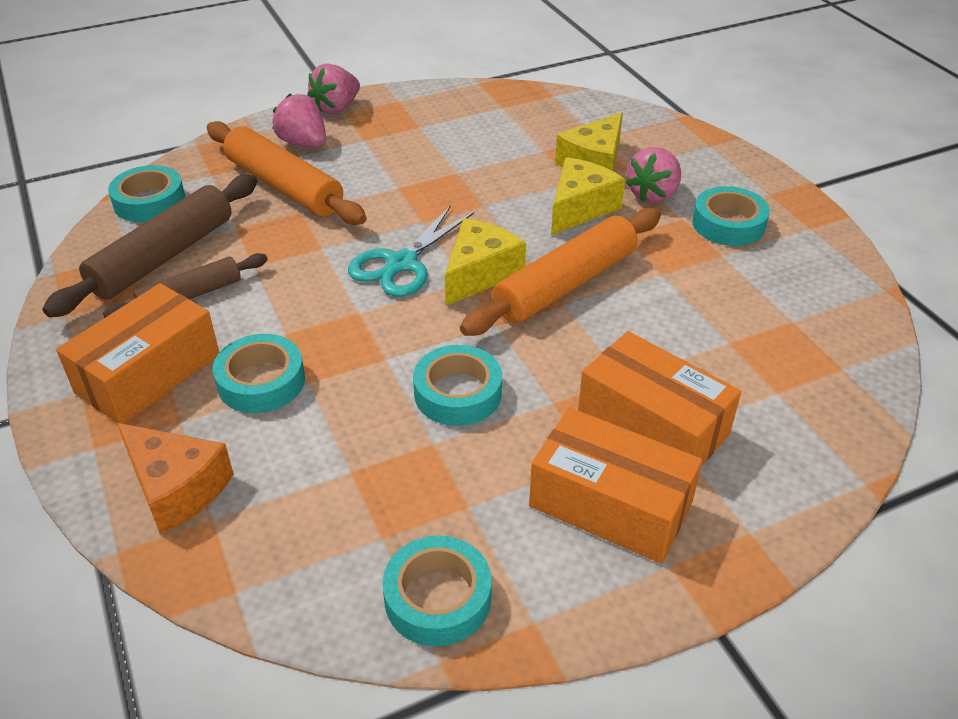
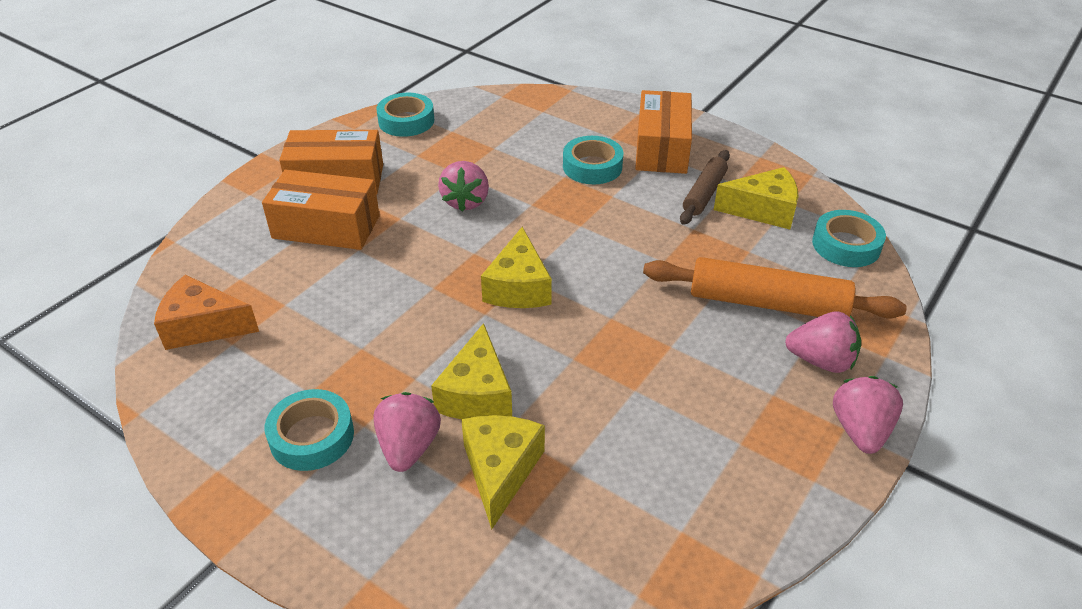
camera: 150 degrees right, 0 degrees up
brown rolling pin [42,174,258,318] -> yellow cheese [714,167,798,229]
orange cheese [117,423,234,535] -> orange cheese moved to [154,275,259,350]
turquoise scissors [348,205,474,297] -> none
turquoise tape [413,345,502,426] -> pink strawberry [438,161,489,212]
orange rolling pin [460,208,661,336] -> none

